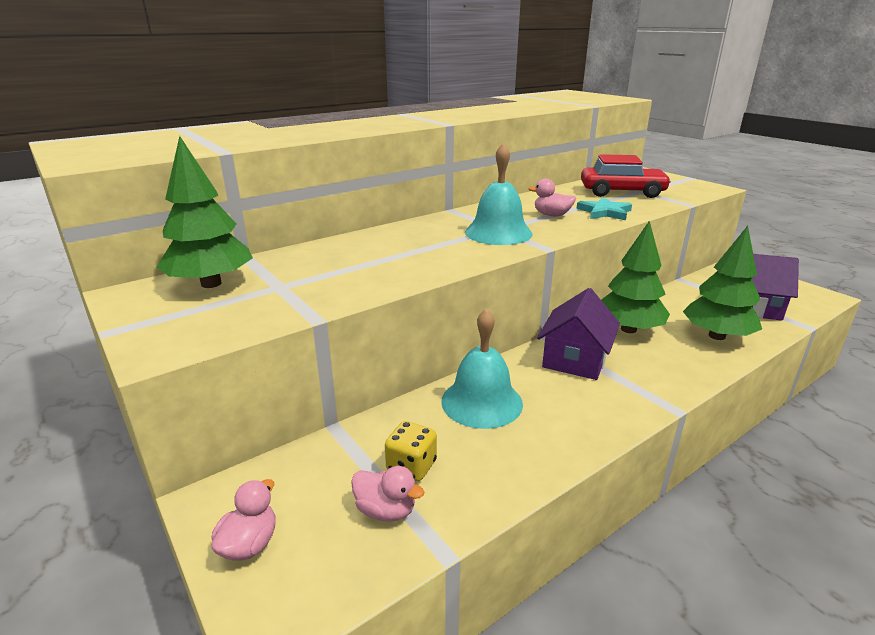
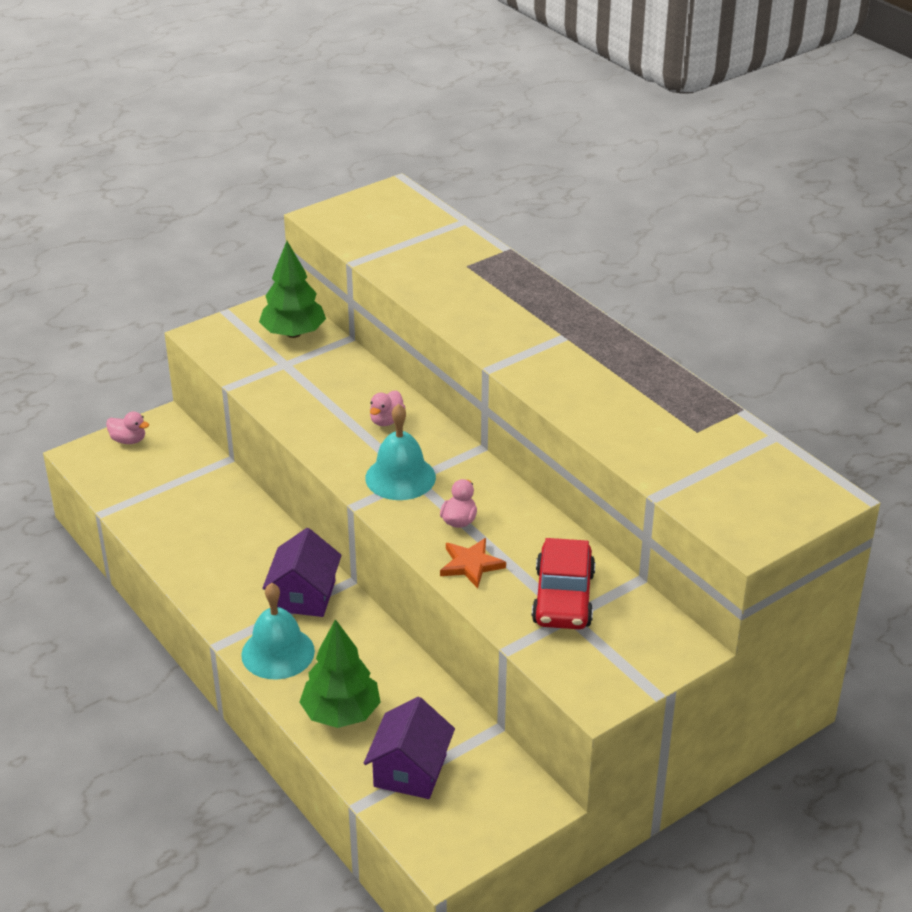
camera: 90 degrees right, 10 degrees up
pink duck [351,466,425,522] -> pink duck moved to [370,390,406,426]
yellow dice [385,421,437,481] -> none
turquoise bell [441,308,523,429] -> turquoise bell moved to [241,583,315,680]
purple house [537,288,620,380] -> purple house turned 75 degrees clockwise [262,528,342,617]
turquoise star [576,197,632,220] -> orange star [440,538,506,588]
green tree [601,221,670,333] -> none

